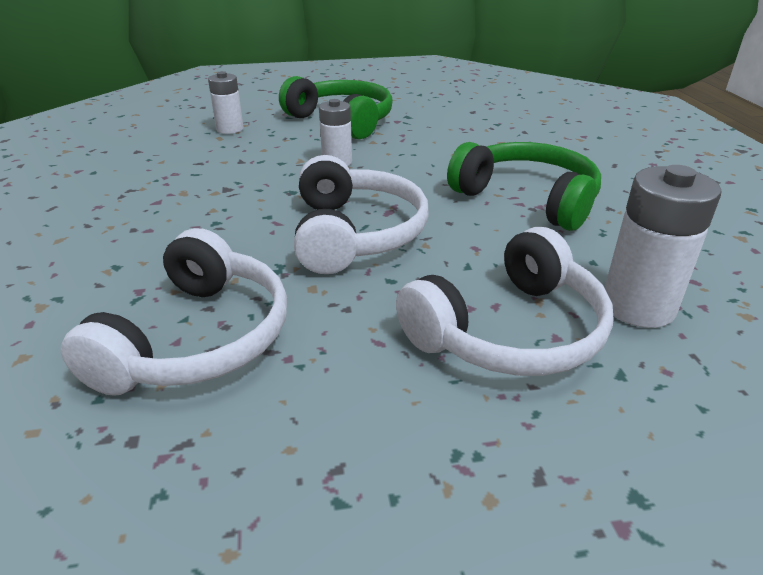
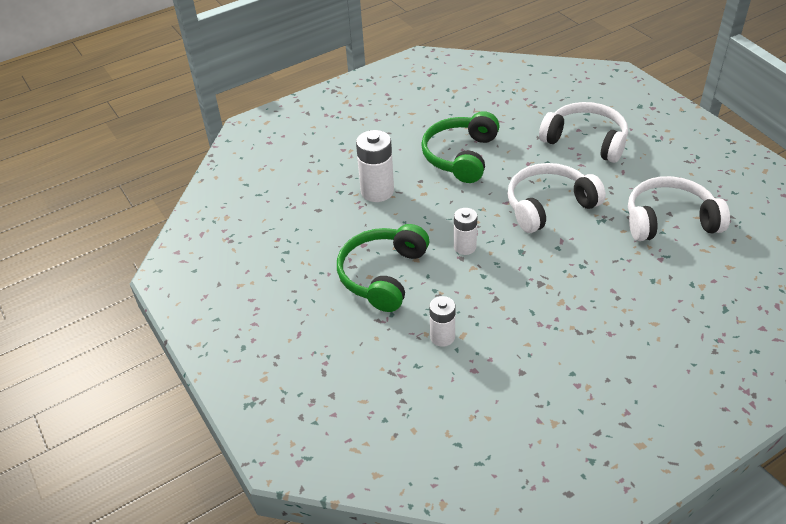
camera: 110 degrees left, 10 degrees up
white battery [605,165,722,328] -> white battery moved to [356,130,394,202]

